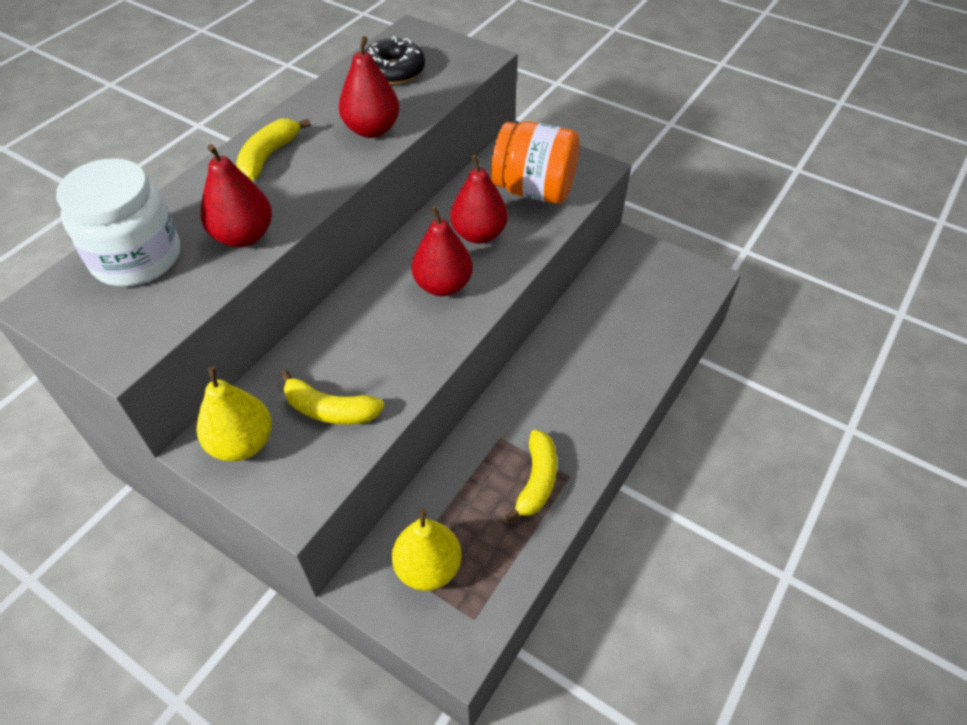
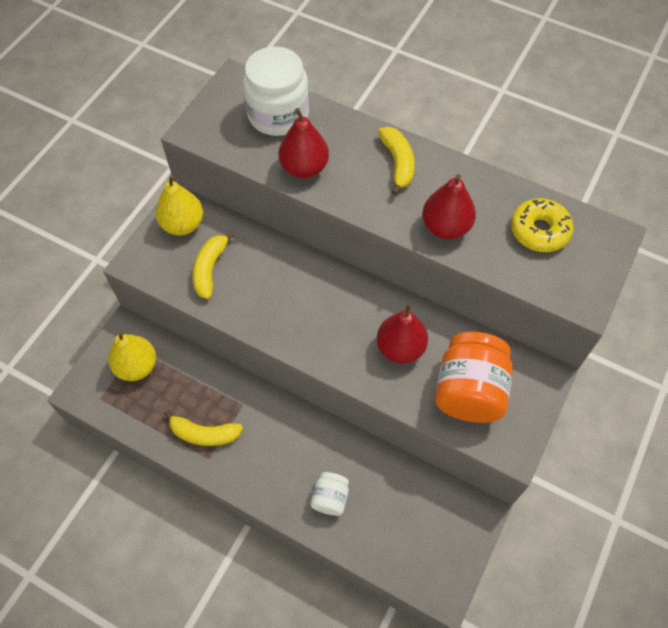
camera: 85 degrees right, 10 degrees up
yellow banana [236,118,311,181] -> yellow banana turned 60 degrees clockwise [378,127,415,195]
black donut [365,36,425,85] -> yellow donut [511,198,573,252]
red pear [411,206,473,296] -> none
none -> white jar [310,472,349,516]

